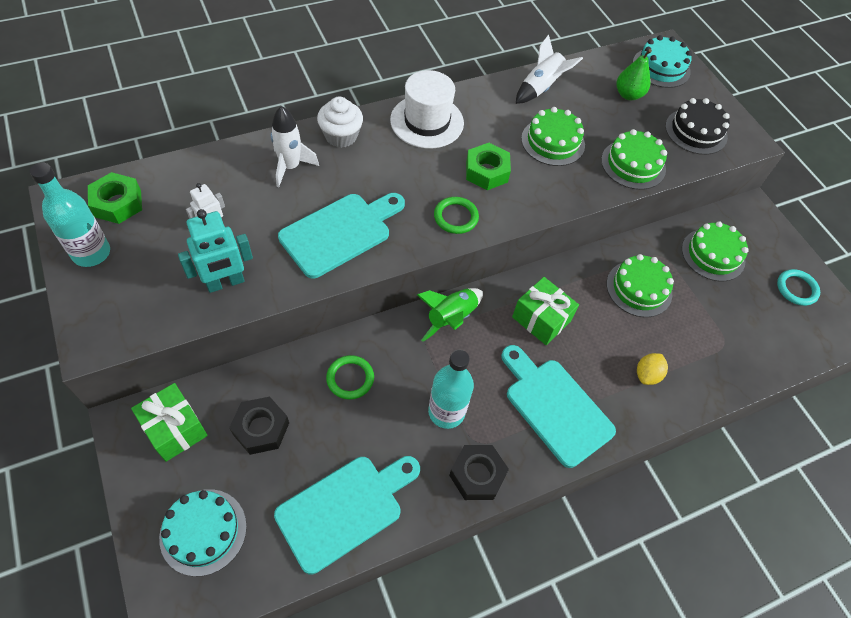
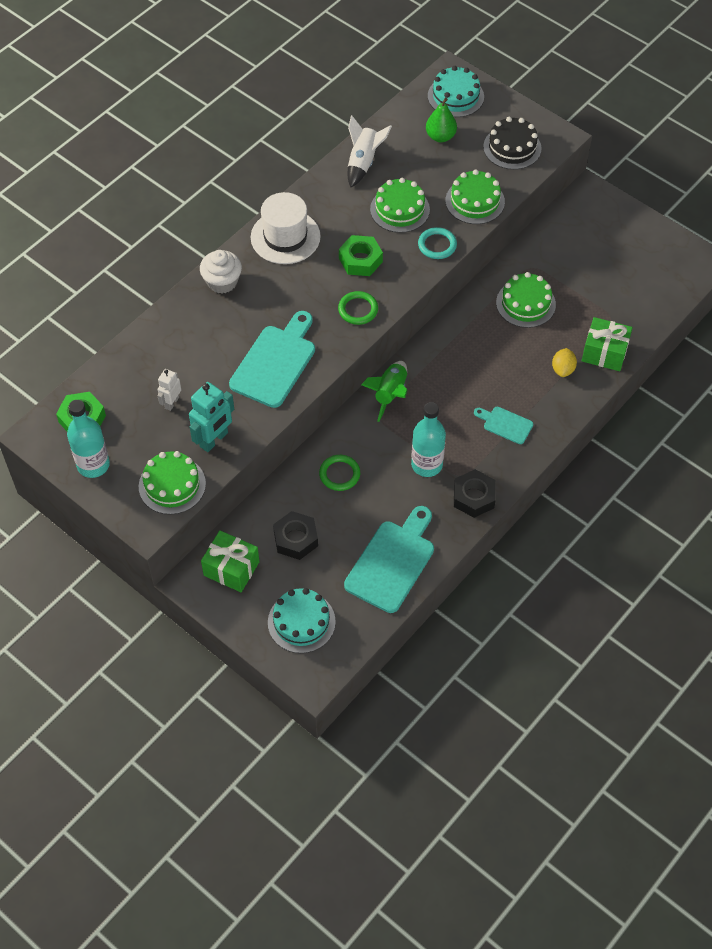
camera: 20 degrees left, 0 degrees up
white rocket [271,106,319,187] -> none
turquoise cutting board [501,345,616,468] -> turquoise cutting board [474,407,533,444], size x0.52
green gift [512,277,579,345] -> green gift moved to [582,317,633,371]
green cake [682,221,749,281] -> green cake moved to [139,451,206,515]
turquoise ring [777,269,820,306] -> turquoise ring moved to [418,227,457,259]

